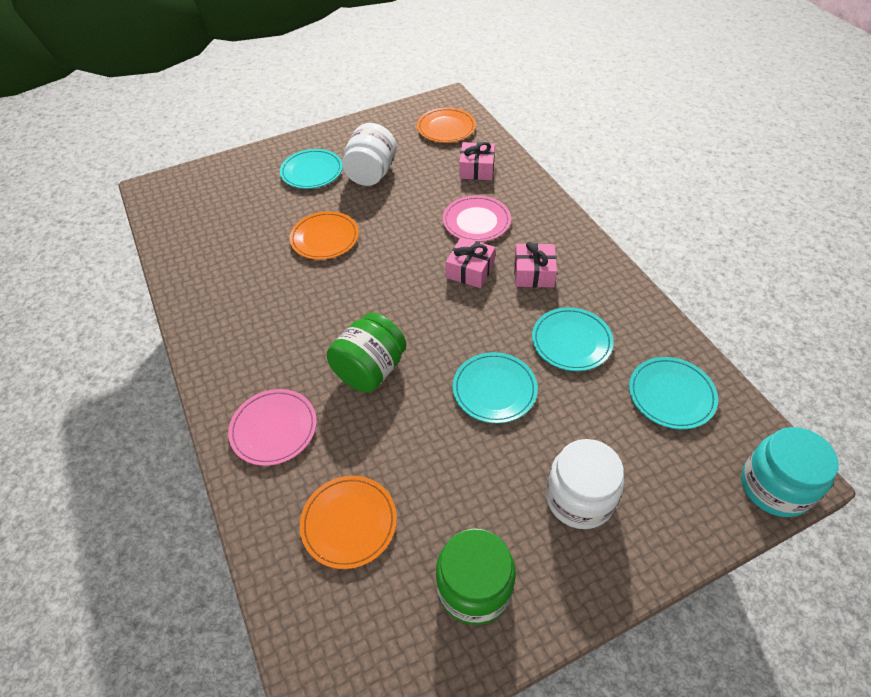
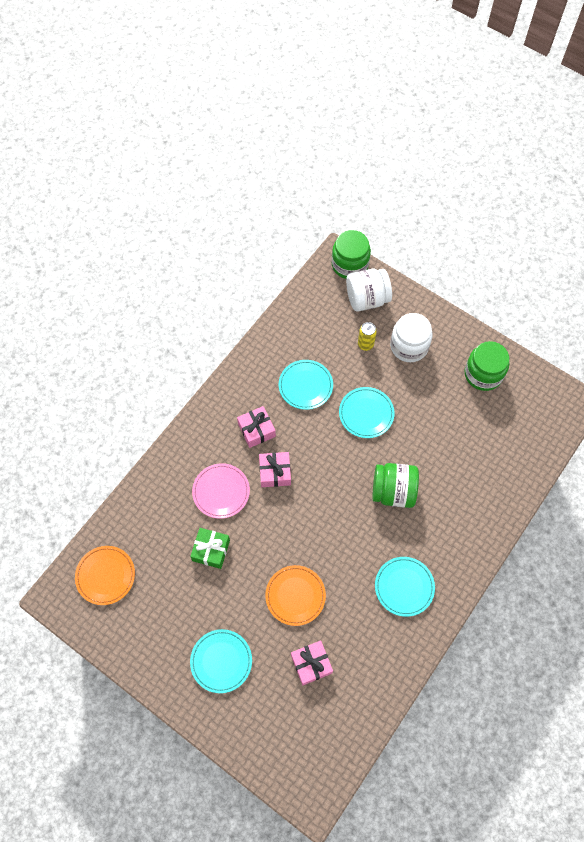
camera: 120 degrees left, 15 degrees up
pink plate [228,389,317,466] -> none
orange plate [300,476,397,569] -> none
white jar [342,123,397,186] -> white jar moved to [346,269,392,312]
pink gift [459,142,495,180] -> pink gift moved to [291,640,333,685]
turquoise plate [629,357,718,429] -> turquoise plate moved to [375,557,435,617]
turquoise jar [741,427,839,517] -> green jar [332,230,371,279]
none -> green gift [190,528,230,569]
none -> yellow can [358,322,377,351]

